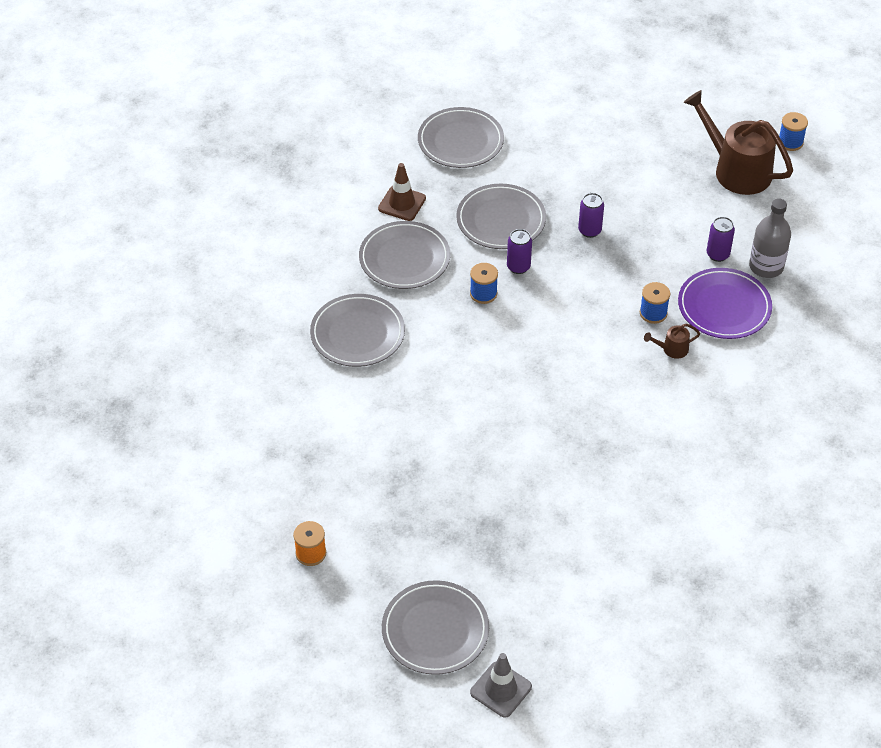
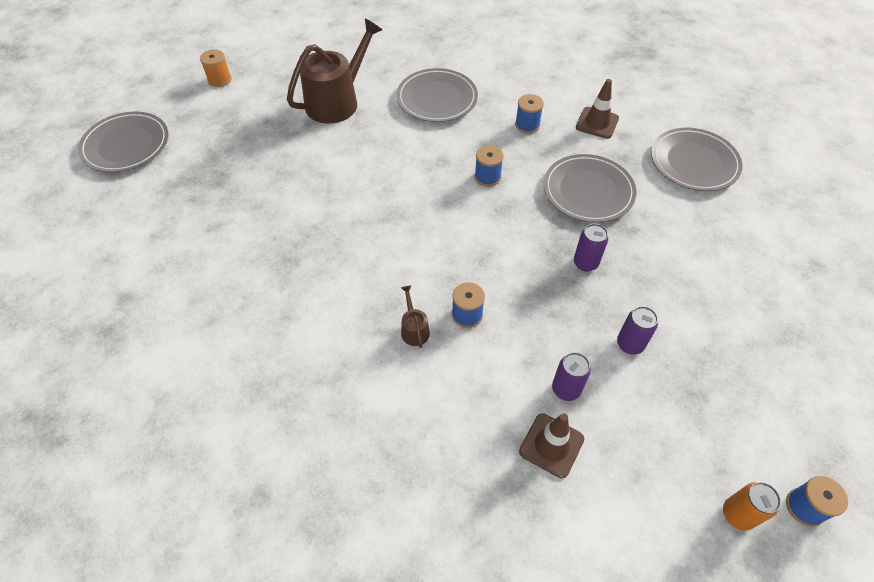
camera: 90 degrees right, 5 degrees up
grey plate [359,221,450,289] -> blue spool [515,94,544,134]
grey traffic cone [470,653,532,718] -> none
purple can [507,229,532,274] -> purple can moved to [617,306,658,355]
purple plate [678,268,772,339] -> none
brown watering can [683,90,793,195] -> brown watering can moved to [287,19,382,124]
grey bottle [749,198,791,278] -> brown traffic cone [519,413,584,478]
none -> orange can [723,482,781,531]

